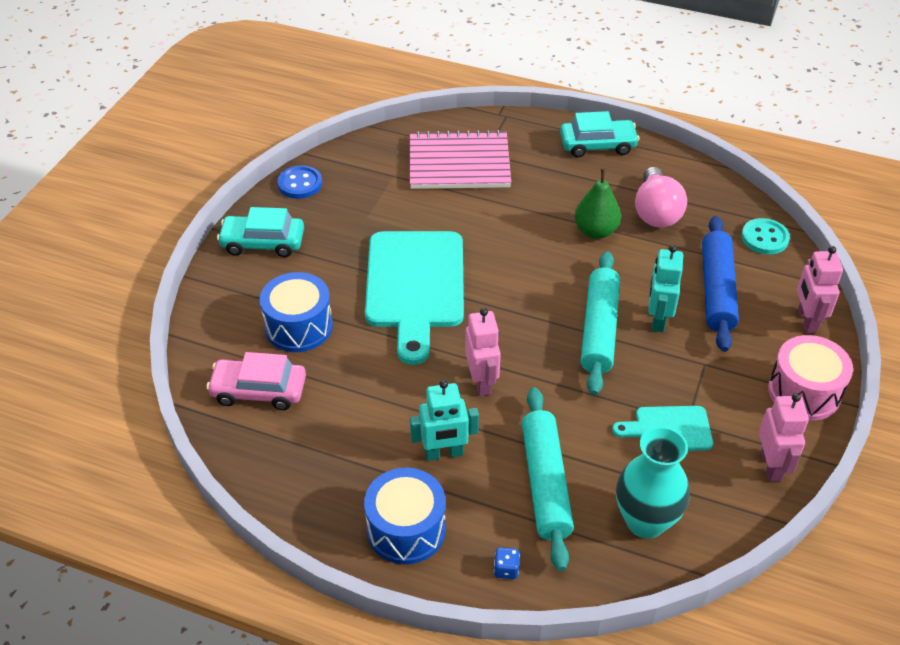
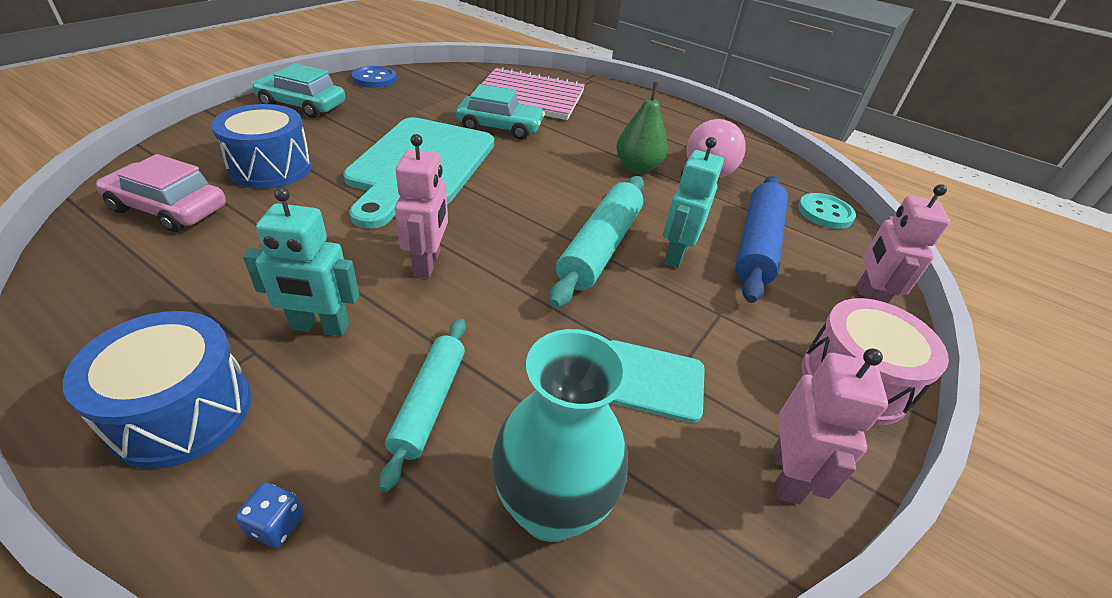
camera: 10 degrees right, 5 degrees down
turquoise rolling pin [522,387,574,571] -> turquoise rolling pin [379,319,466,492], size x0.63
turquoise car [560,111,640,158] -> turquoise car moved to [456,84,545,140]

